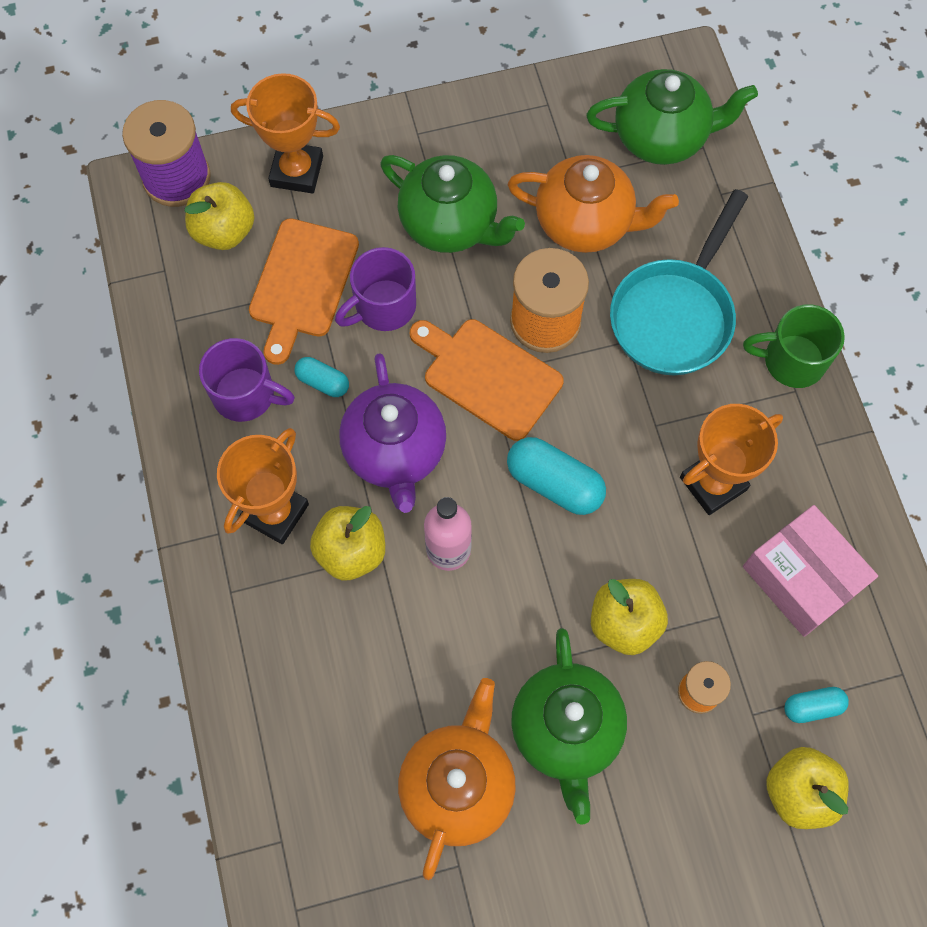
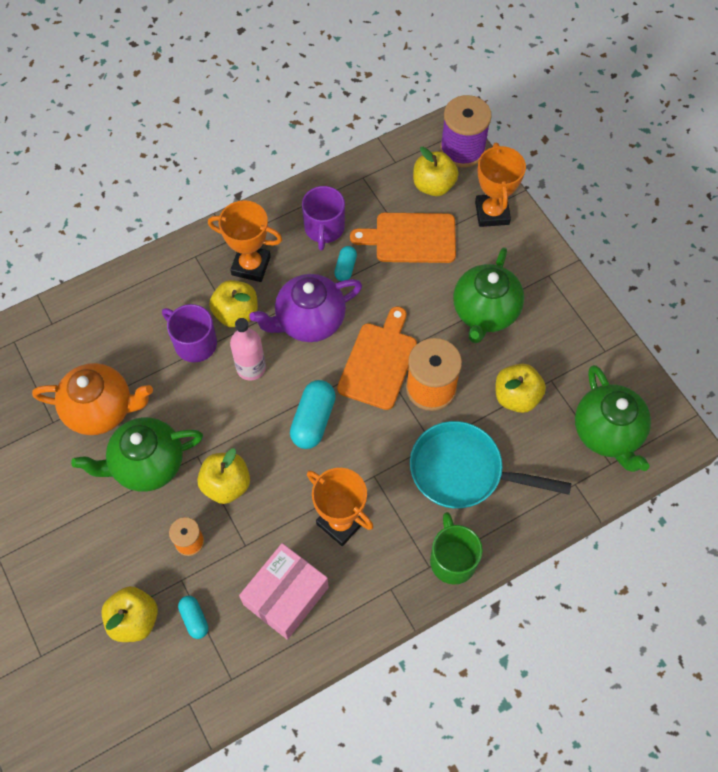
camera: 75 degrees right, 5 degrees down
purple mug [335,247,416,331] -> purple mug moved to [162,304,217,363]
orange teapot [507,155,679,253] -> yellow apple [496,363,546,413]

